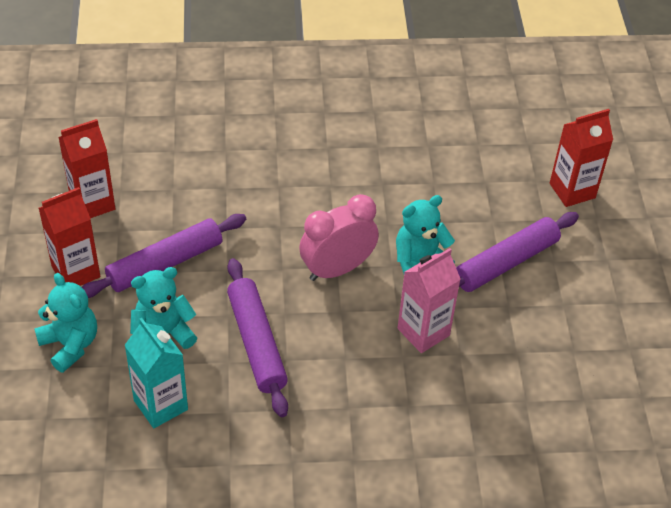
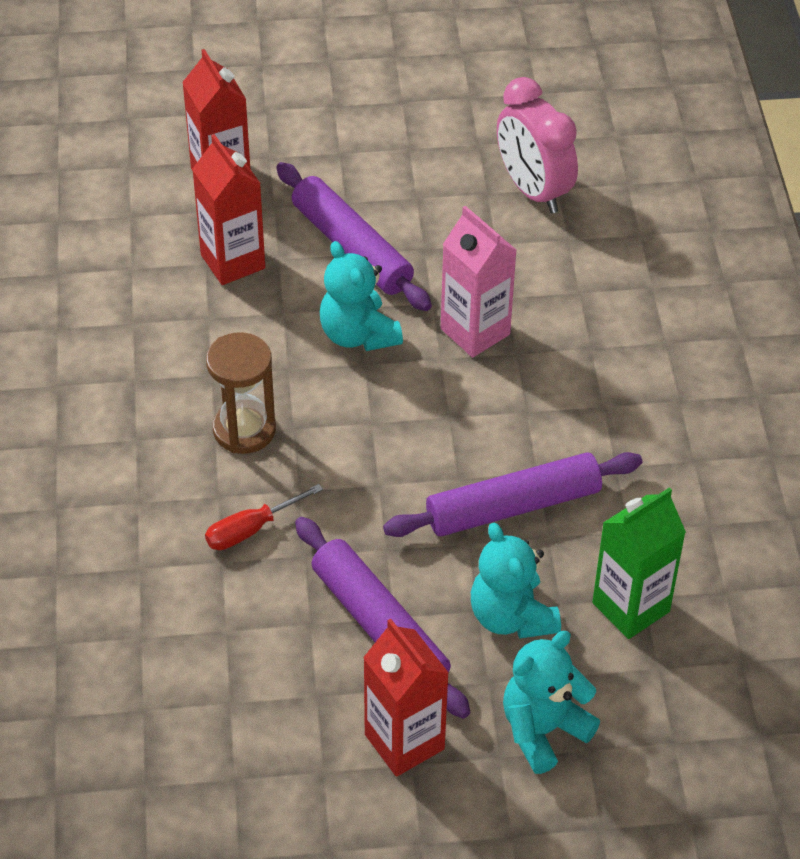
camera: 90 degrees left, 0 degrees up
red carton [58,119,115,218] -> red carton moved to [192,134,265,285]
turquoise carton [124,318,188,428] -> green carton [592,487,686,639]
pink clock [299,194,379,281] -> pink clock moved to [497,77,578,213]
none -> red screwdriver [205,484,323,550]
none -> brown hourglass [206,332,276,454]

